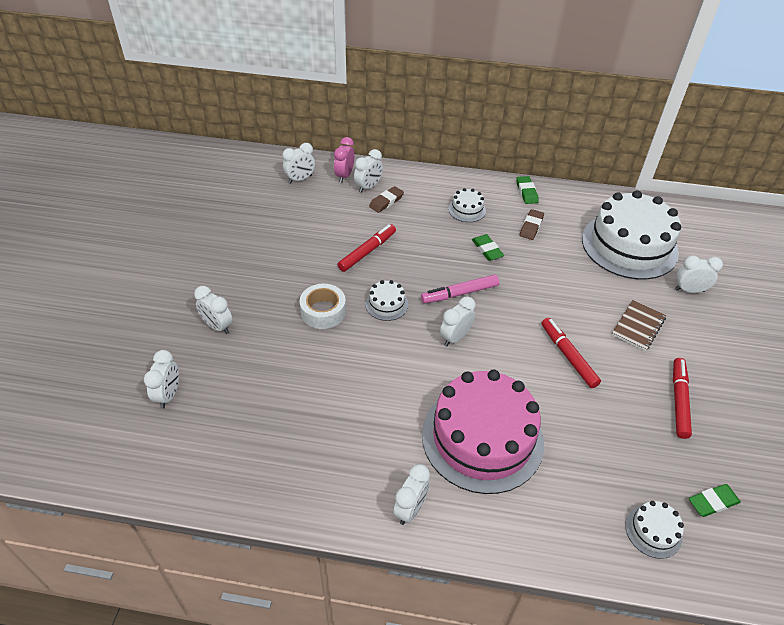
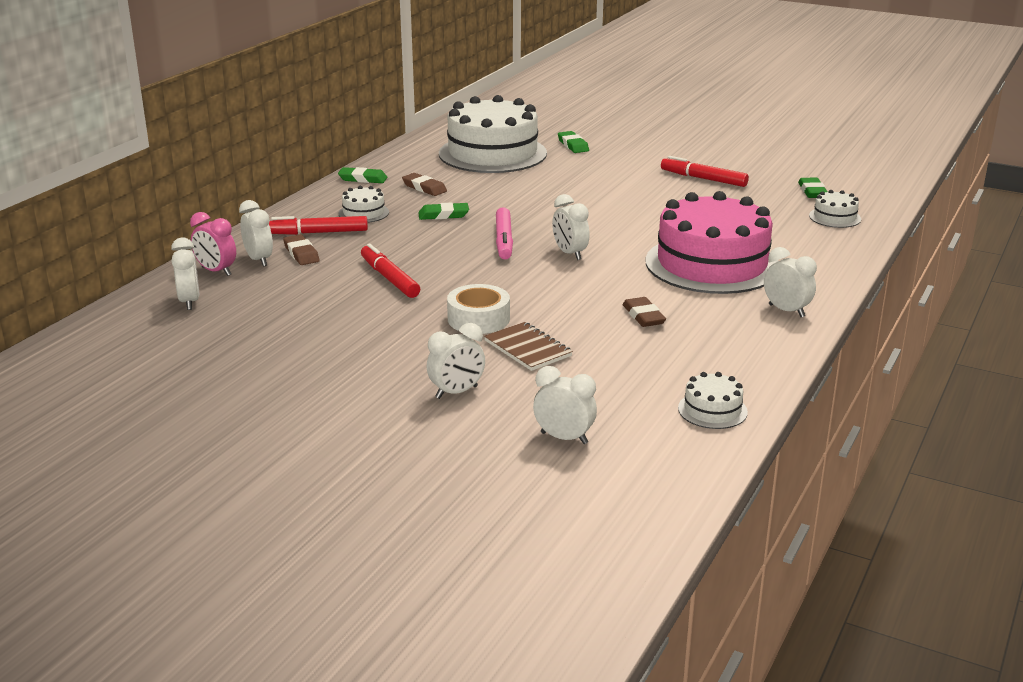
camera: 70 degrees left, 20 degrees down
white cake [365,280,408,321] -> white cake moved to [678,372,748,429]
red marker [542,318,601,388] -> red marker moved to [269,216,368,235]
brown notebook [612,300,666,351] -> brown notebook moved to [484,322,573,371]
white clock [675,255,723,293] -> green eraser [558,131,589,153]
none -> brown eraser [623,297,666,327]

